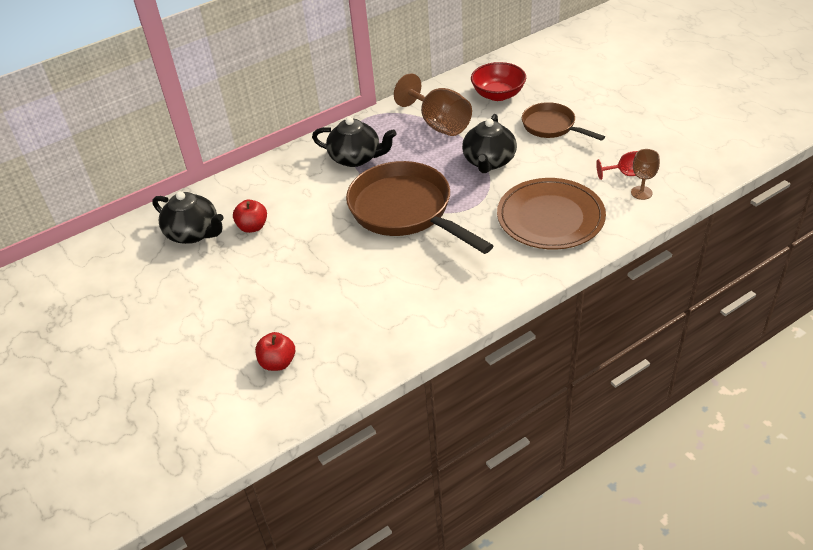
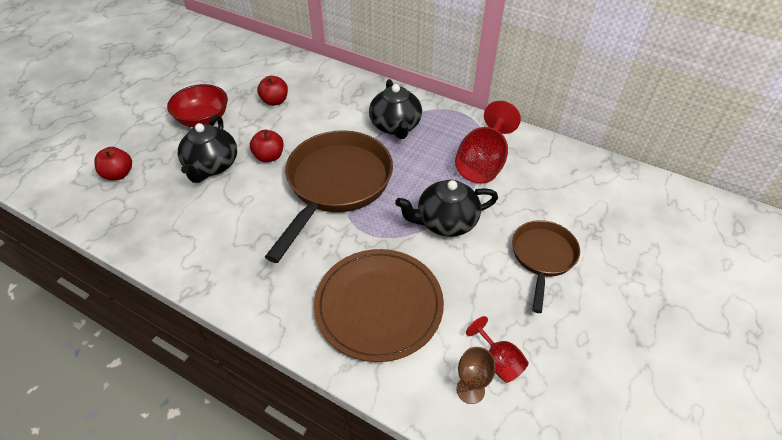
camera: 60 degrees right, 5 degrees up
black teapot [152,191,224,244] -> black teapot moved to [178,115,237,183]
brown goblet [394,73,472,136] -> red goblet [455,101,521,184]
red bowl [471,62,526,101] -> red bowl moved to [167,84,228,127]
none -> red apple [250,130,284,162]

